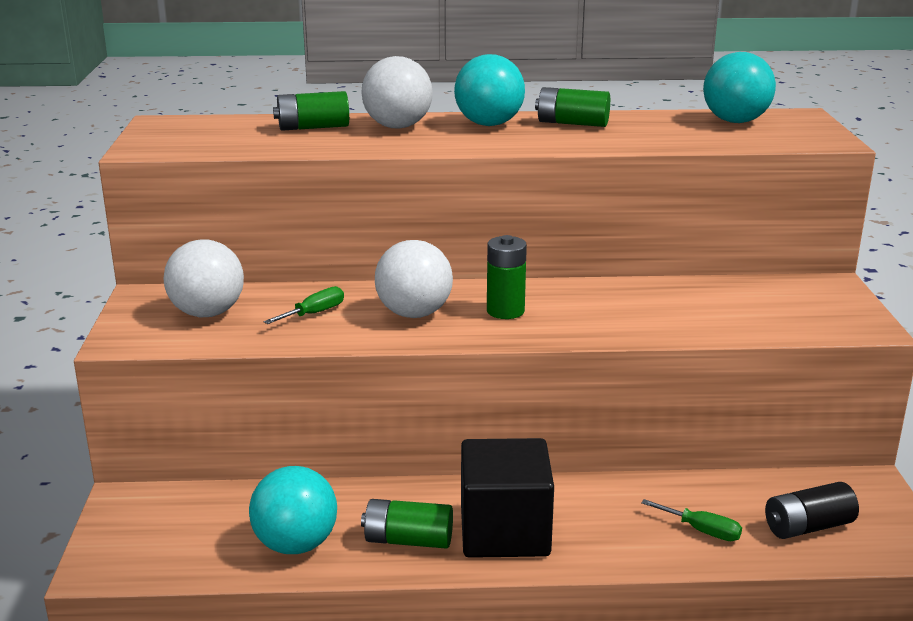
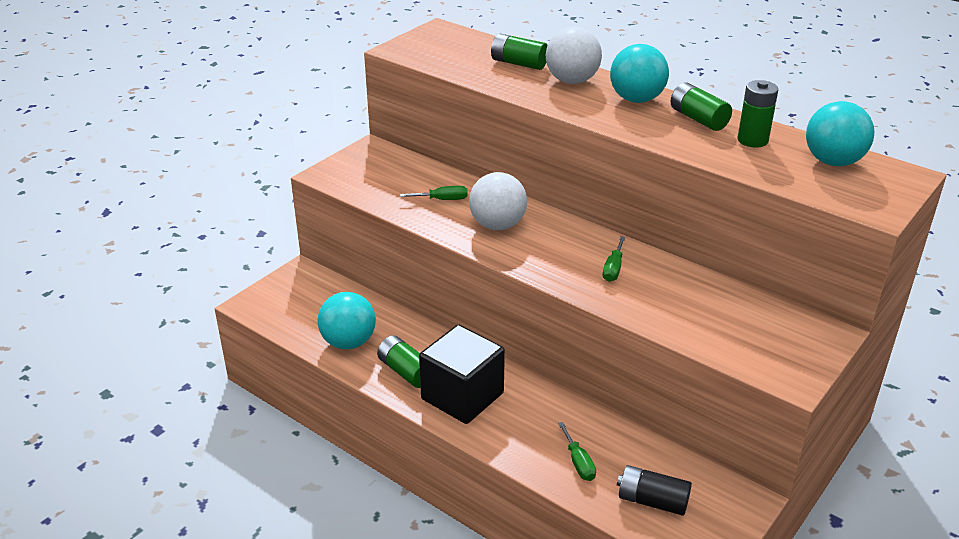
camera: 40 degrees right, 10 degrees up
white ball [164,239,244,317] -> none
green battery [487,235,527,319] -> green battery moved to [738,80,778,148]
none -> green screwdriver [603,236,625,282]

